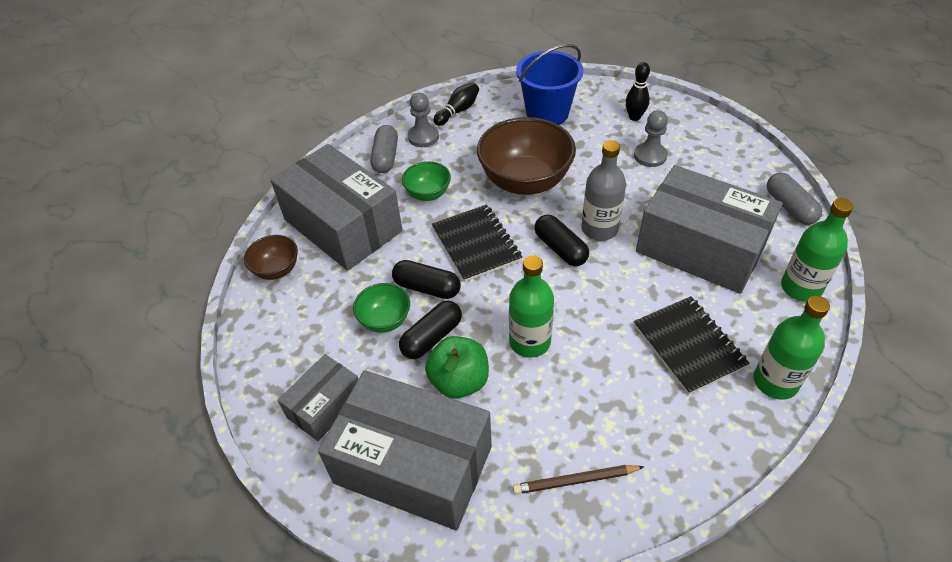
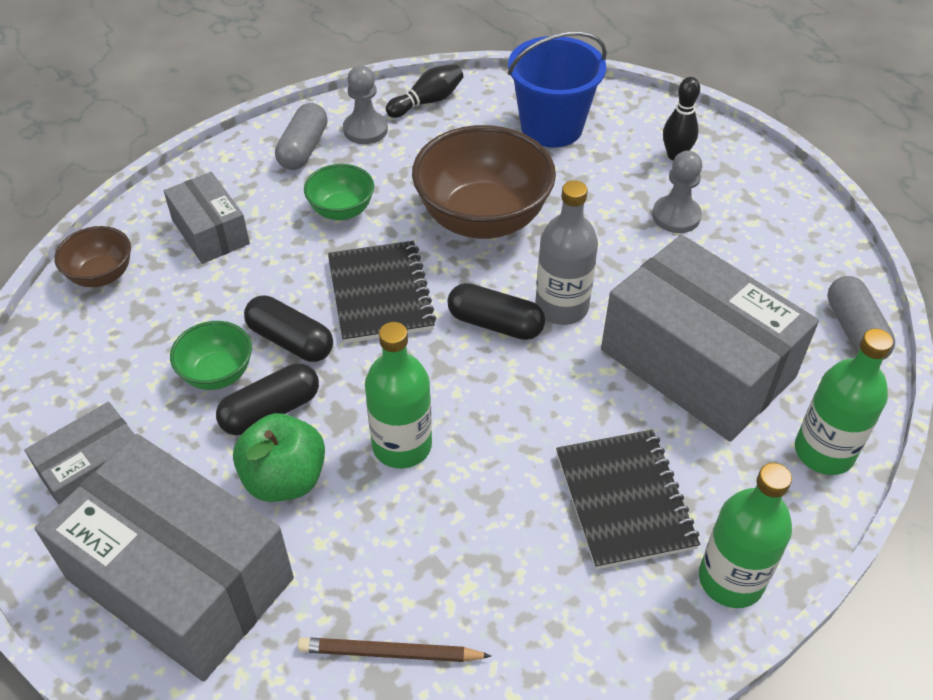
camera: 10 degrees right, 0 degrees up
grey box [270,144,402,270] -> grey box [164,172,250,264], size x0.52
black capsule [534,215,589,266] -> black capsule turned 45 degrees counterclockwise [448,283,545,340]

